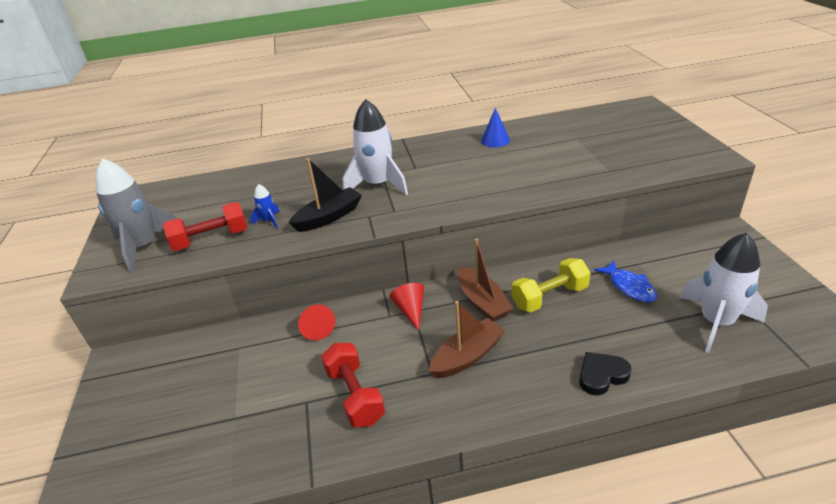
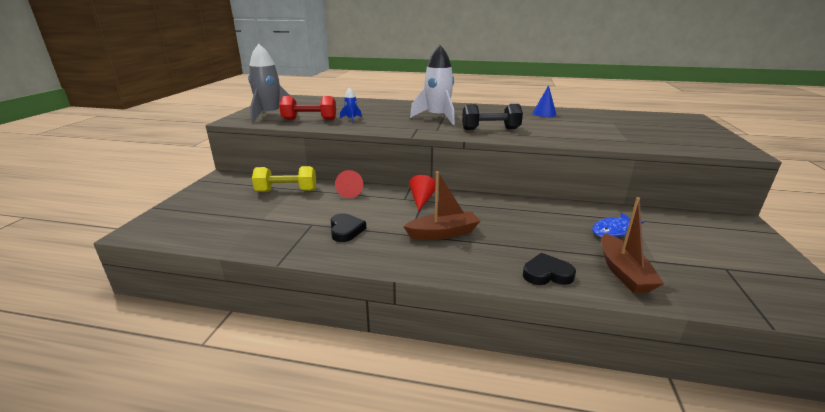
camera: 20 degrees right, 10 degrees down
black boat [288,158,362,232] -> none
red dumbbell [321,343,385,427] -> black heart [330,213,366,242]
brown boat [458,239,514,322] -> brown boat moved to [601,197,664,293]
yellow dumbbell [512,258,591,312] -> yellow dumbbell moved to [252,166,316,192]
blue fish [594,260,657,303] -> blue fish turned 60 degrees clockwise [592,212,644,237]
white rocket [679,233,768,353] -> none
none -> black dumbbell [462,104,523,130]

